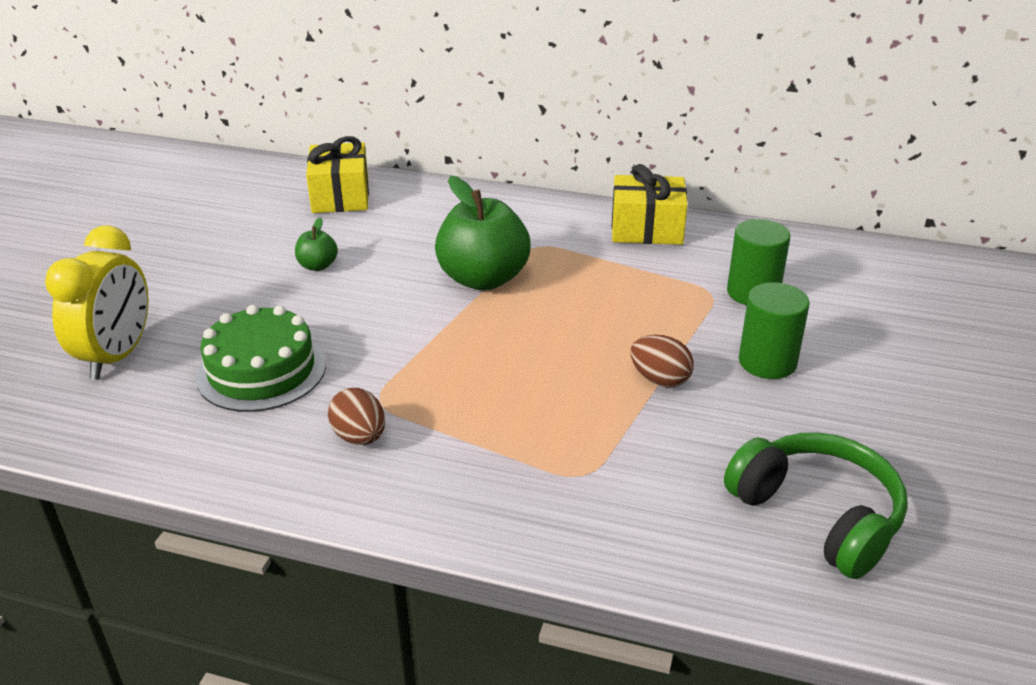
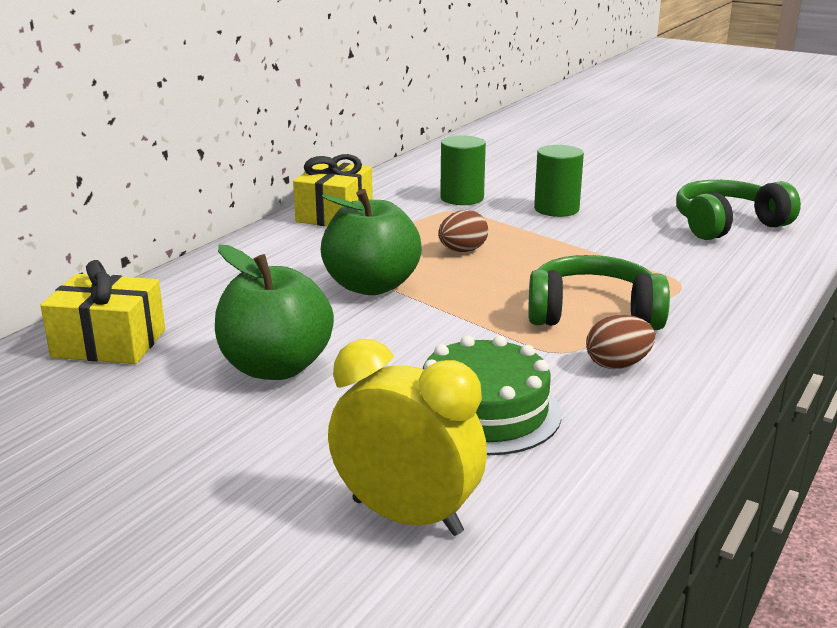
camera: 75 degrees left, 10 degrees down
green apple [295,218,338,271] -> green apple [215,245,334,380], size x2.17
brown egg [631,335,694,387] -> brown egg moved to [438,210,488,252]
none -> green headphones [528,255,670,330]

